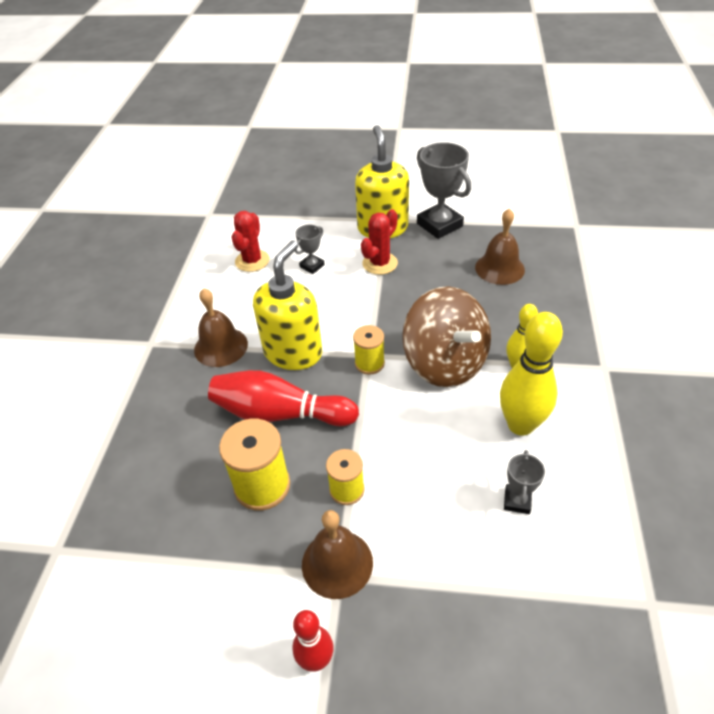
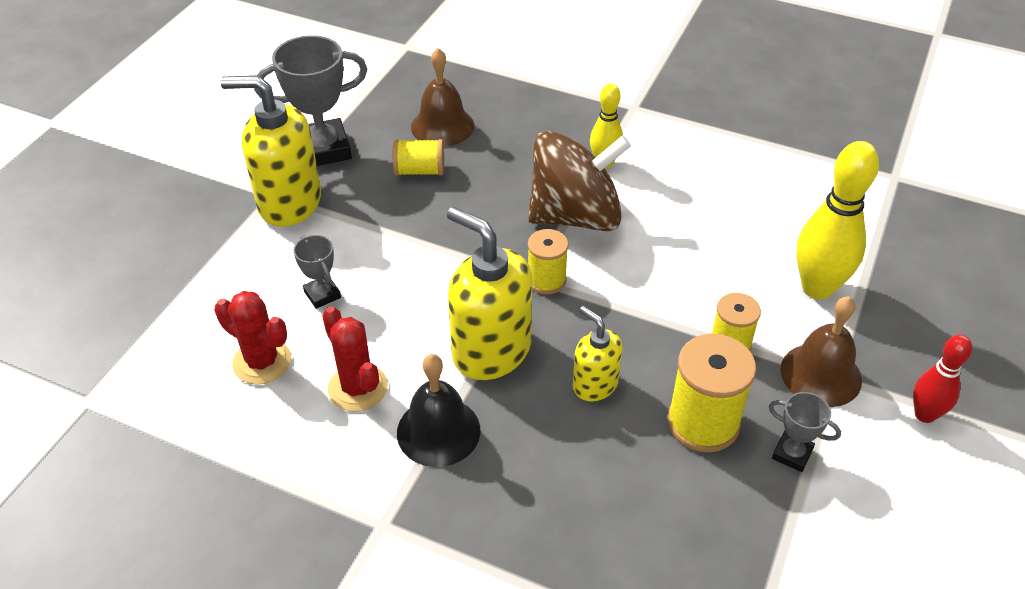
camera: 75 degrees left, 0 degrees up
brown bell [194,288,248,367] -> black bell [397,354,480,467]
red bowling pin [208,370,359,426] -> yellow soap dispenser [573,306,623,401]
red cactus [361,209,398,275] -> red cactus moved to [322,307,388,412]
yellow bowling pin [500,312,563,436] -> yellow bowling pin moved to [796,141,879,299]
grey trophy [504,450,545,514] -> grey trophy moved to [769,392,841,472]
none -> yellow spool [393,139,444,176]

